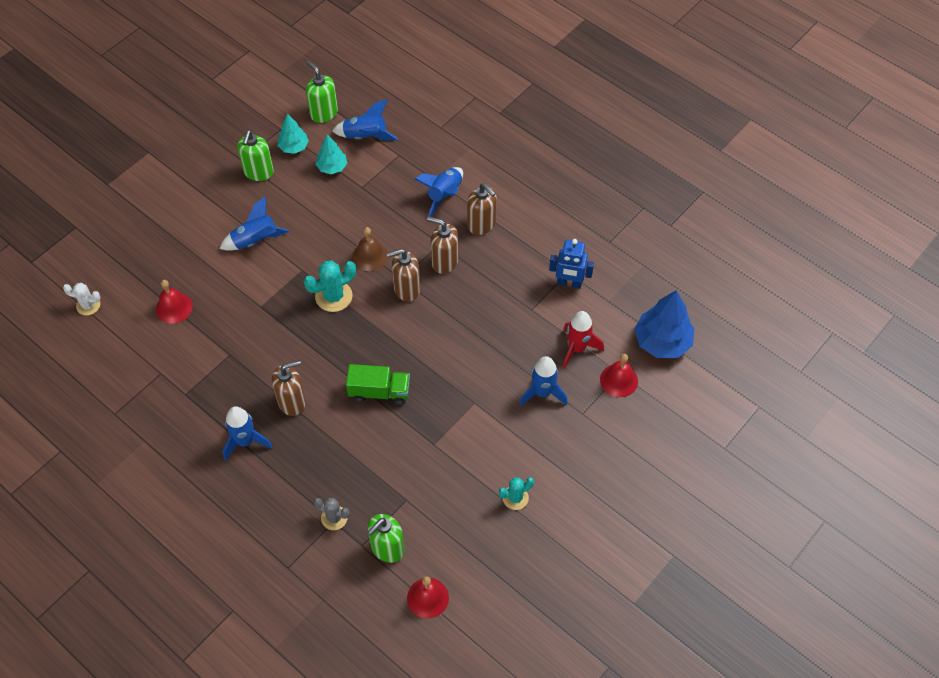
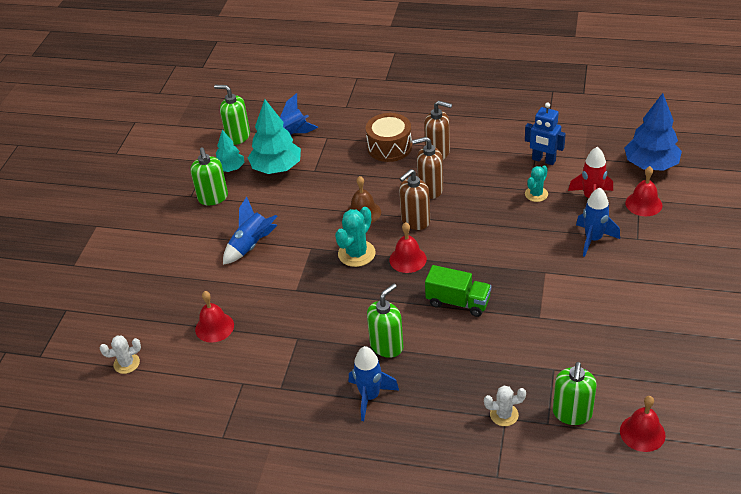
camera: 25 degrees left, 15 degrees down
brown soap dispenser [272,360,306,416] -> green soap dispenser [367,283,403,358]
grey cactus [314,498,350,530] -> white cactus [484,386,526,426]
turquoise tree [316,134,347,174] -> turquoise tree [248,99,301,174], size x1.72
green truck [346,364,410,405] -> green truck turned 45 degrees clockwise [425,265,491,317]
blue rocket [415,167,463,217] -> brown drum [366,113,412,162]
turquoise cactus [499,477,534,510] -> turquoise cactus moved to [525,165,548,202]
blue robot [549,239,594,289] -> blue robot turned 45 degrees clockwise [525,103,566,165]
none -> red bell [389,222,427,273]

